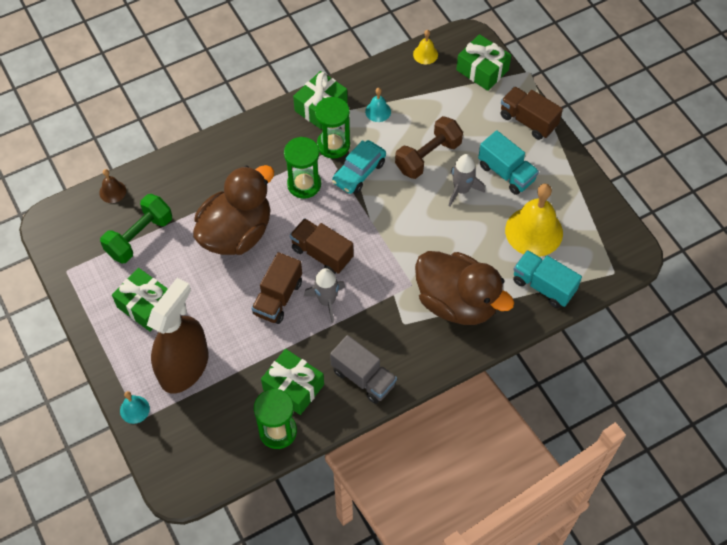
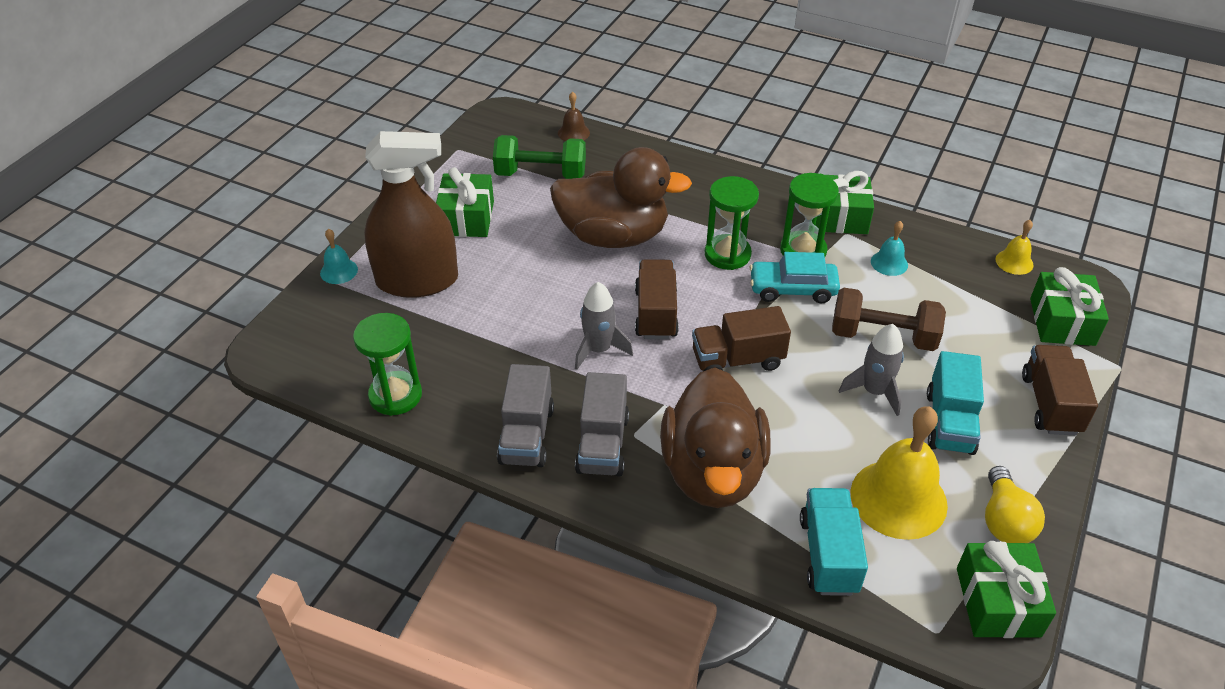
camera: 55 degrees right, 15 degrees down
brown truck [252,252,302,324] -> brown truck moved to [692,306,791,371]
green gift [261,349,324,415] -> green gift moved to [957,541,1056,638]
none -> grey truck [575,372,629,477]
none -> yellow light bulb [985,466,1045,543]

